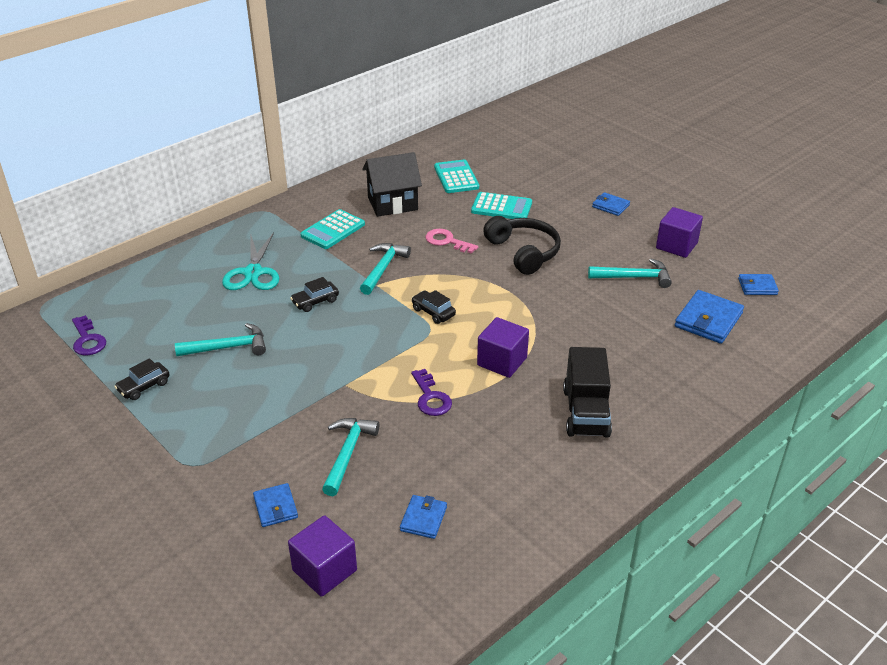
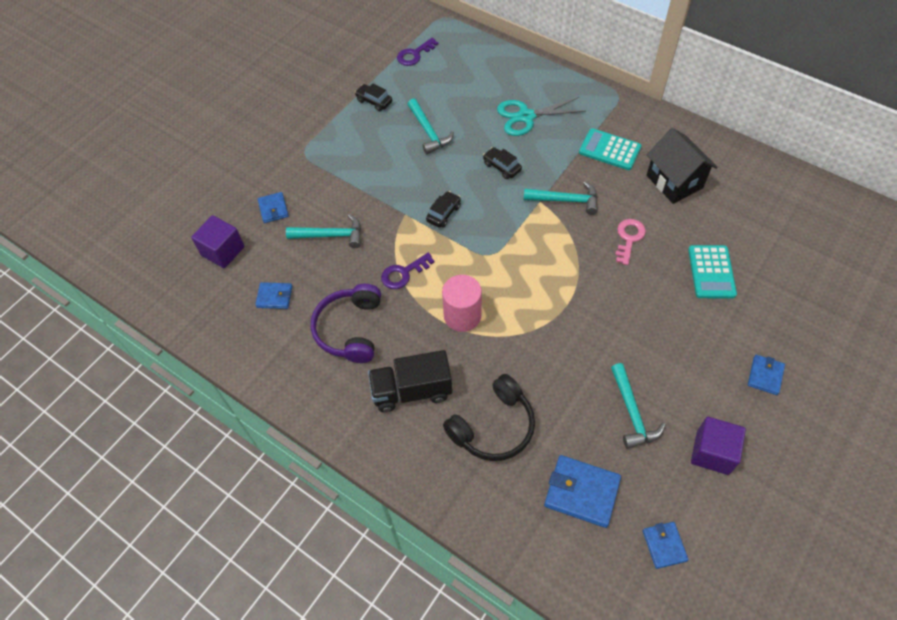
camera: 80 degrees right, 20 degrees up
blue wallet [253,483,298,527] -> blue wallet turned 75 degrees counterclockwise [258,192,289,223]
black car [411,290,456,324] -> black car moved to [426,191,461,228]
turquoise calculator [434,160,479,193] -> none
purple cube [477,317,529,378] -> pink cylinder [442,275,482,332]
black headphones [483,216,561,275] -> black headphones moved to [443,374,535,461]
none -> purple headphones [311,284,381,363]

